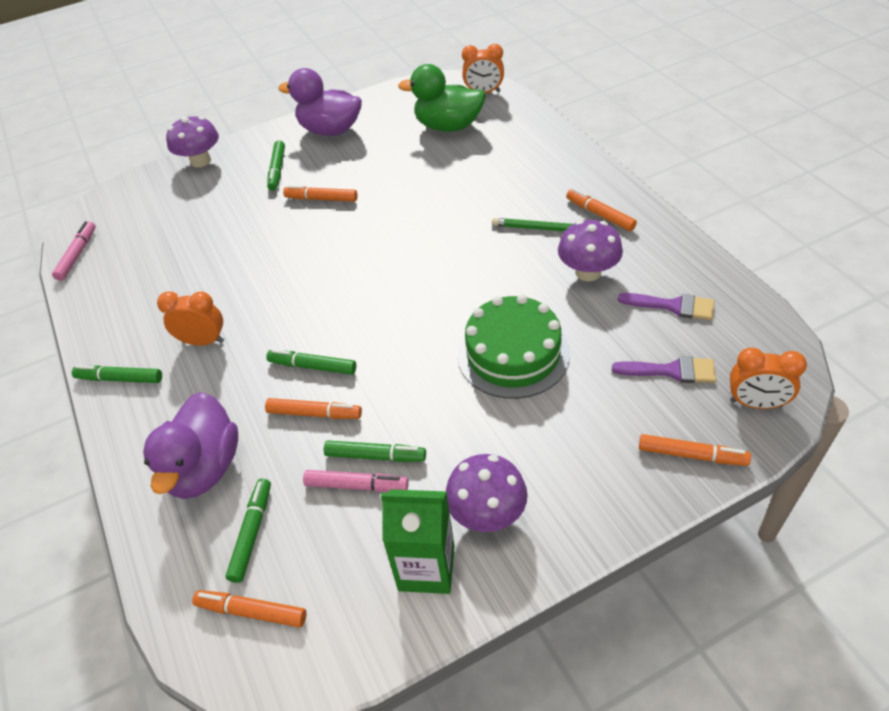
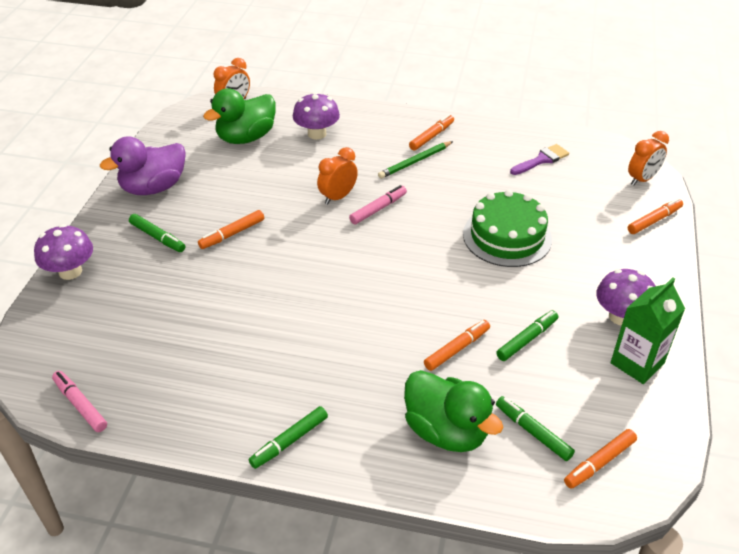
camera: 55 degrees left, 5 degrees down
purple duck [143,392,238,499] -> green duck [404,370,503,452]
orange clock [157,291,224,346] -> orange clock moved to [317,147,358,205]
green marker [266,349,356,375] -> none
pink marker [303,470,409,492] -> pink marker moved to [349,185,407,224]
purple mushroom [558,220,623,281] -> purple mushroom moved to [293,92,340,140]
orange marker [566,189,637,231] -> orange marker turned 135 degrees clockwise [409,114,454,151]
purple brush [612,356,716,383] -> none

